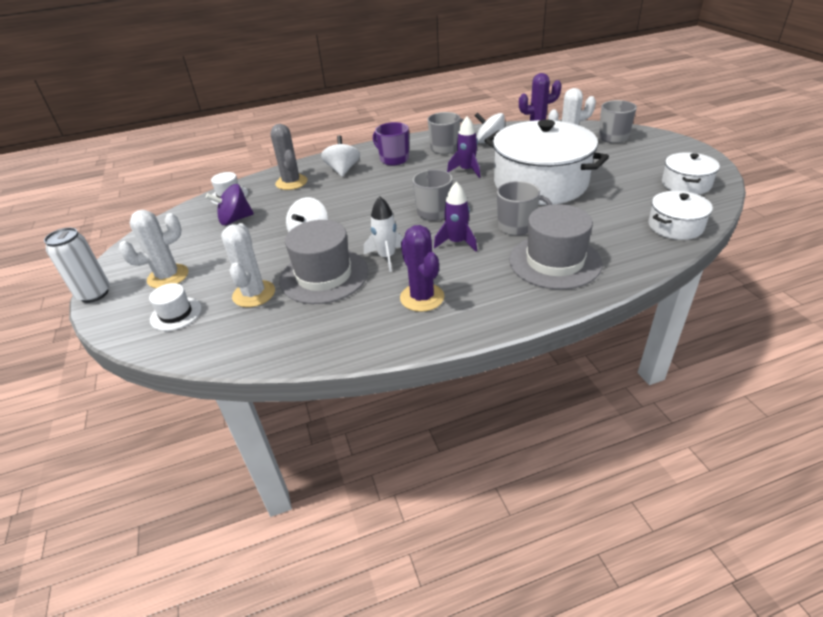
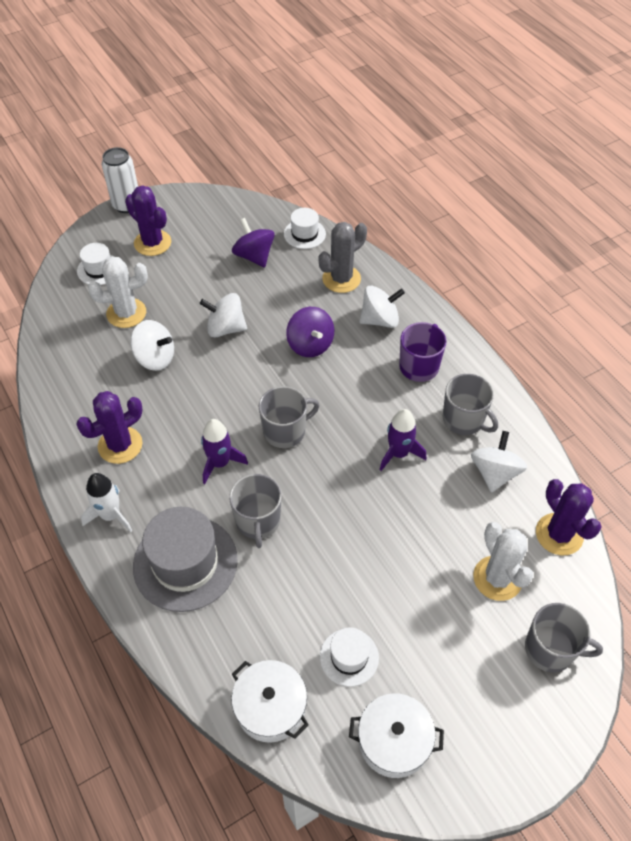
camera: 75 degrees right, 15 degrees up
white cactus [119,210,188,288] -> purple cactus [125,185,171,256]
grey hat [279,220,368,304] -> white spinning top [131,320,174,371]
white rocket [364,196,404,272] -> white rocket moved to [81,473,132,532]
white pot [484,119,609,205] -> none
none -> purple spinning top [286,307,334,357]
none -> white hat [320,627,379,687]

